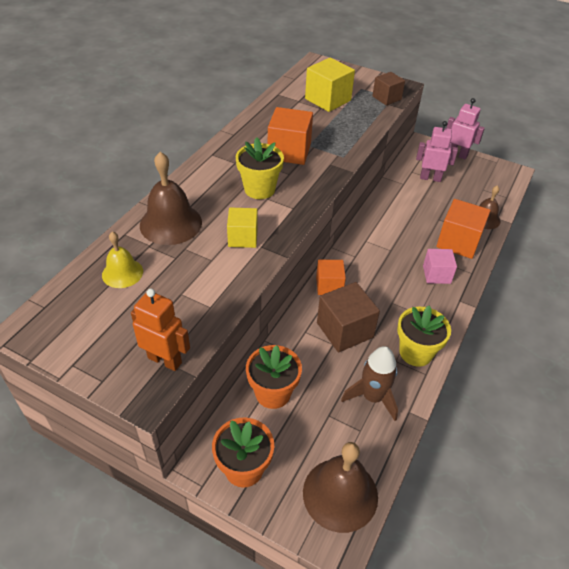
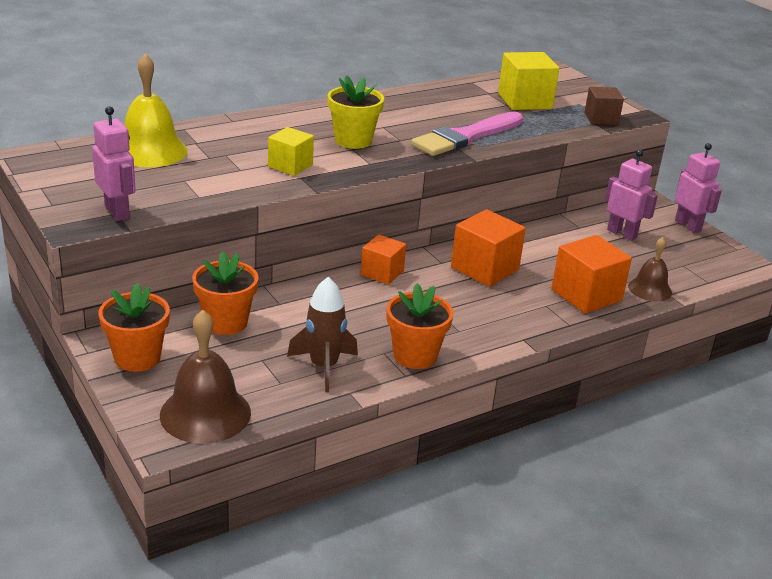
camera: 30 degrees right, 15 degrees down
yellow bell [102,231,143,288] -> yellow bell [124,53,188,167], size x1.66
orange robot [131,289,190,371] -> pink robot [92,106,136,221]
brown bell [140,152,202,245] -> none
orange cube [268,107,313,165] -> orange cube moved to [451,209,526,287]
brown cube [317,282,380,352] -> none
yellow flower pot [397,306,451,367] -> orange flower pot [387,283,454,369]
pink cube [423,249,457,284] -> none
none -> pink brush [411,111,523,156]

